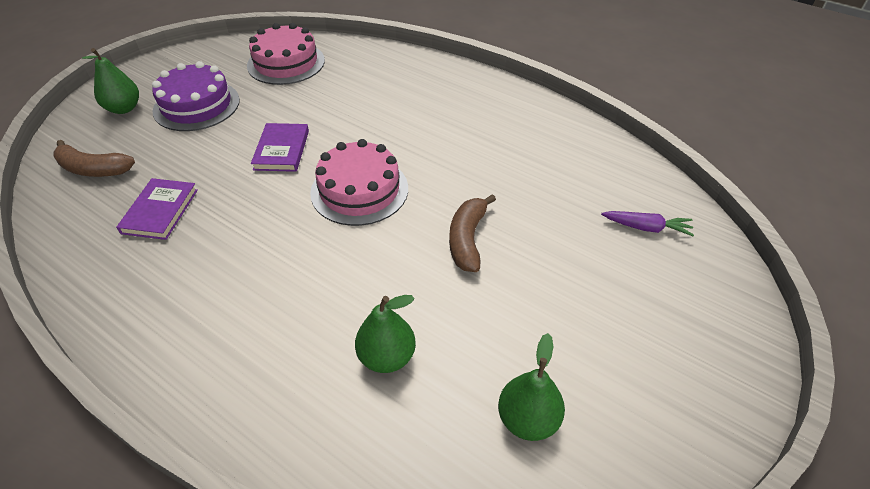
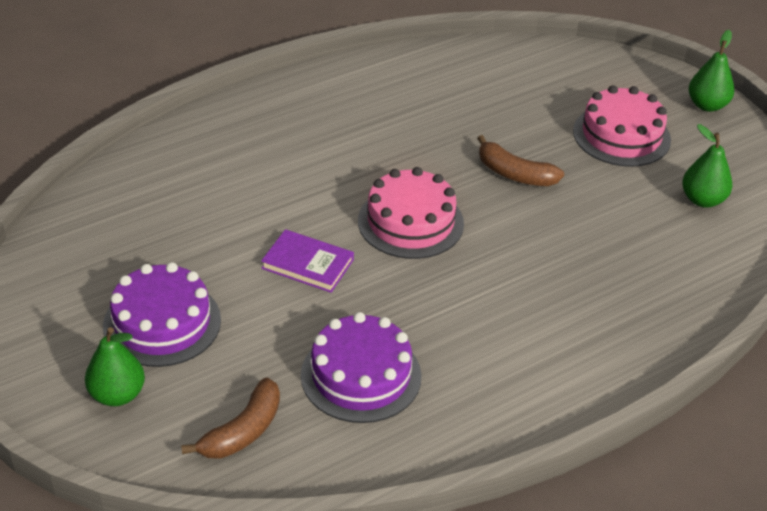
camera: 70 degrees left, 5 degrees down
purple book [116,178,198,240] -> purple cake [301,312,421,423]
pink cake [247,23,325,85] -> pink cake moved to [573,85,671,167]
green pear [355,295,416,373] -> green pear moved to [689,30,734,112]
purple carrot [601,211,694,237] -> none

